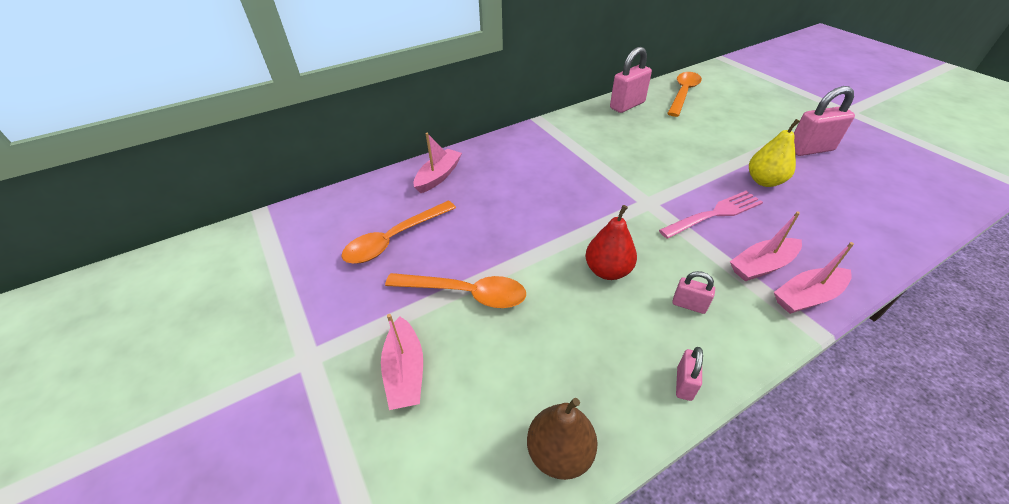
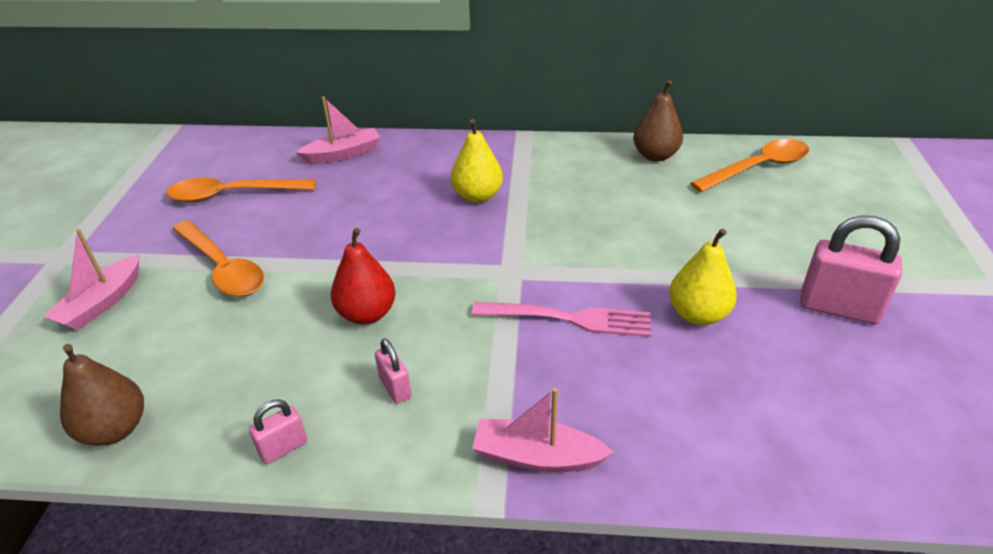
camera: 35 degrees right, 5 degrees down
pink padlock [610,47,652,113] -> brown pear [633,80,683,162]
pink boat [730,211,802,281] -> none
none -> yellow pear [451,119,503,203]

